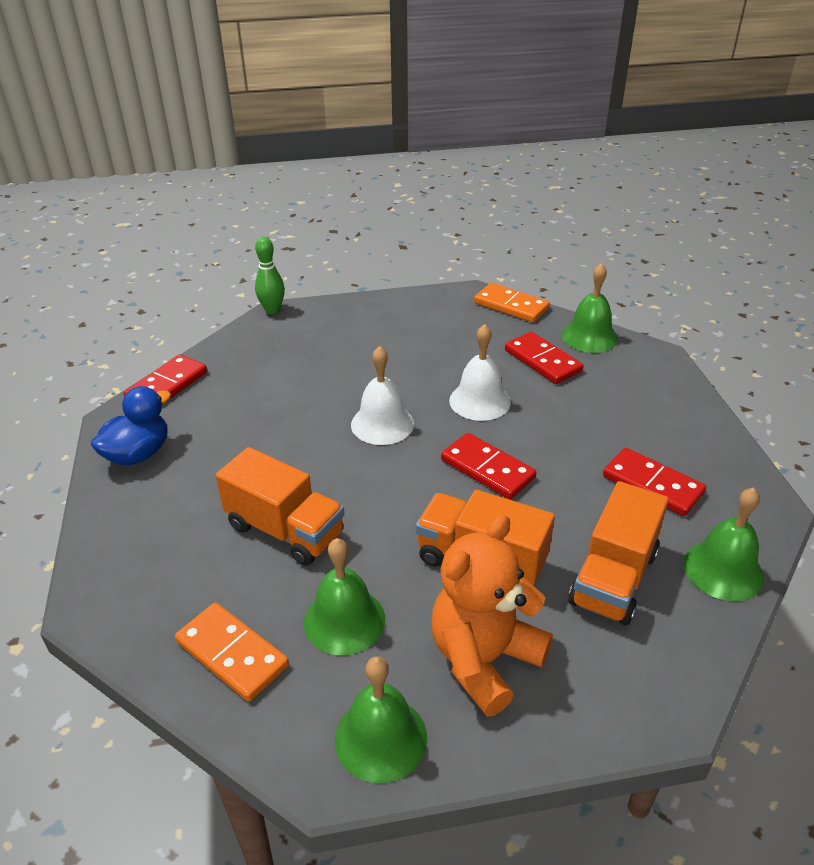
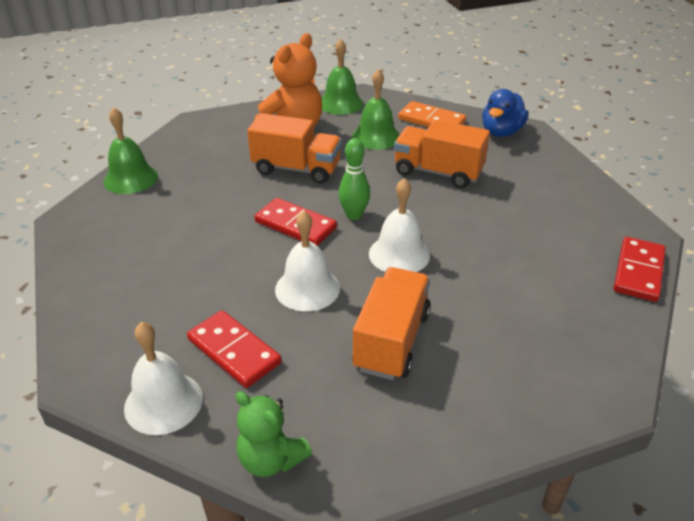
camera: 170 degrees right, 0 degrees up
blue duck [91,386,171,465] -> blue duck moved to [482,89,529,137]
green bowling pin [255,237,285,314] -> green bowling pin moved to [338,138,370,220]
orange domino [474,283,550,323] -> green teddy bear [235,391,312,477]
green bell [562,263,618,353] -> white bell [124,322,203,435]
orange truck [568,481,669,625] -> orange truck moved to [352,267,431,380]
red domino [603,448,706,516] -> none

